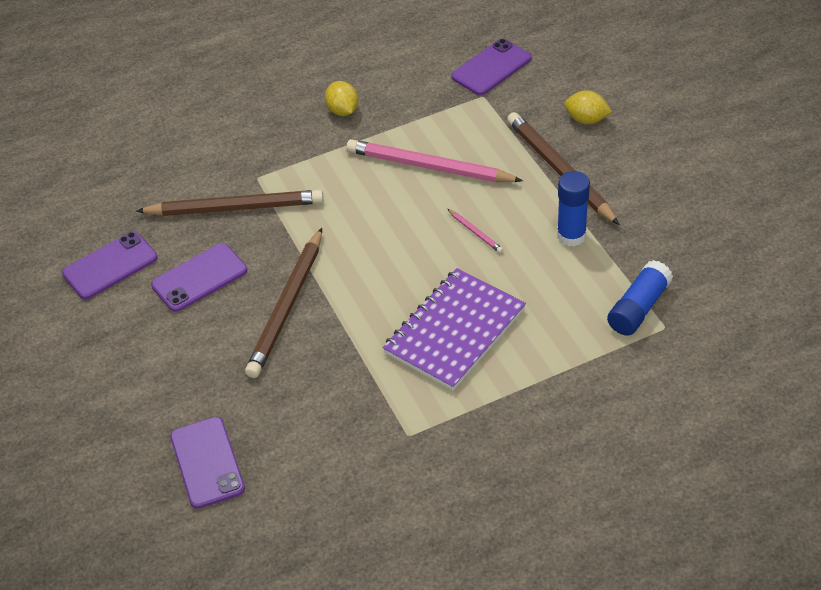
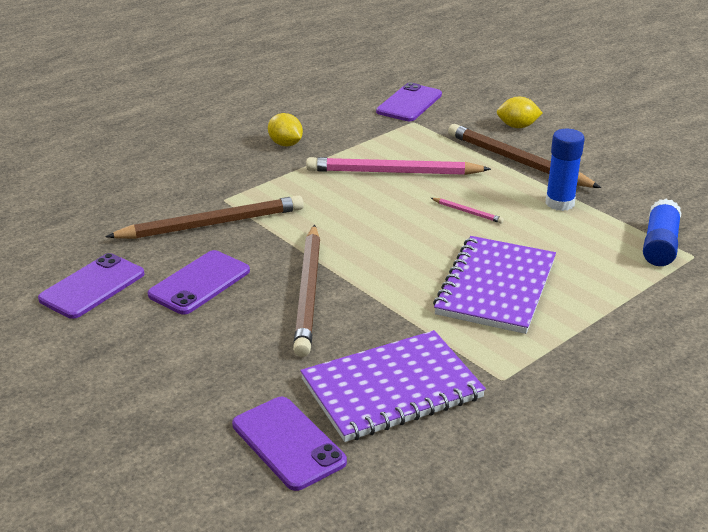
camera: 20 degrees left, 15 degrees down
none -> purple notebook [300,330,486,442]

